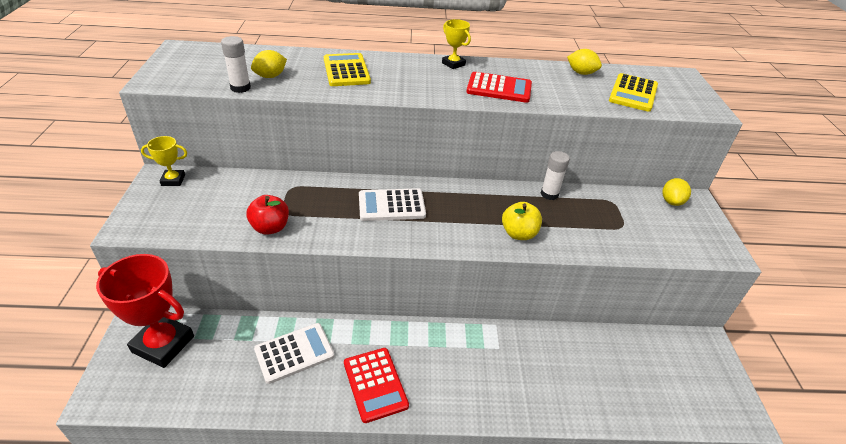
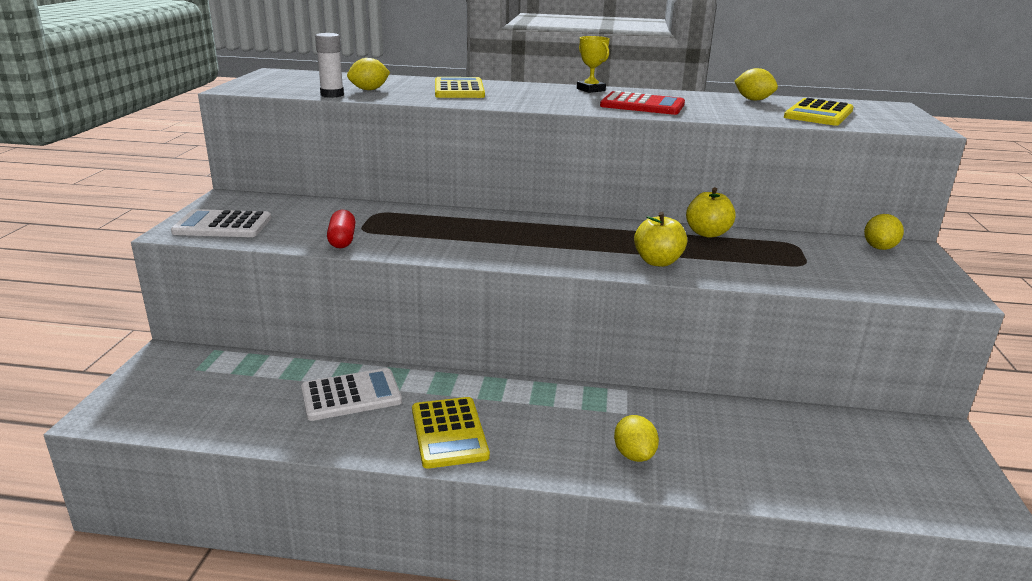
camera: 10 degrees right, 15 degrees down
red trophy [96,254,194,368] -> none
yellow trophy [141,136,187,186] -> none
red apple [246,195,289,235] -> red capsule [327,210,356,248]
red calculator [344,348,409,423] -> yellow calculator [412,397,490,469]
white calculator [359,188,426,221] -> white calculator moved to [171,209,271,237]
white glue stick [541,151,570,200] -> yellow apple [686,187,736,238]
none -> yellow lemon [614,415,659,462]

